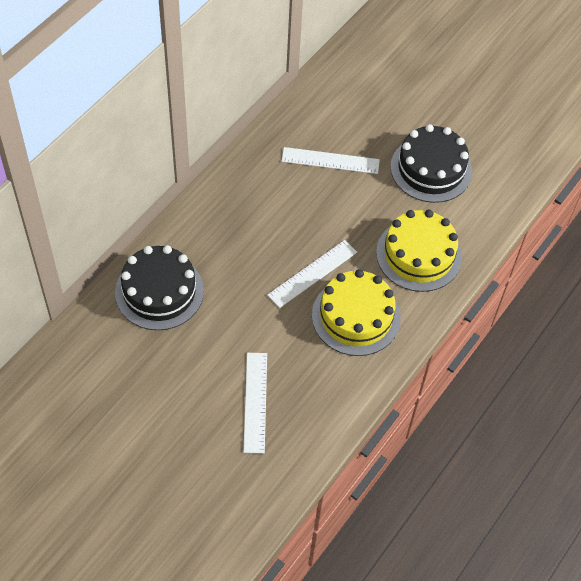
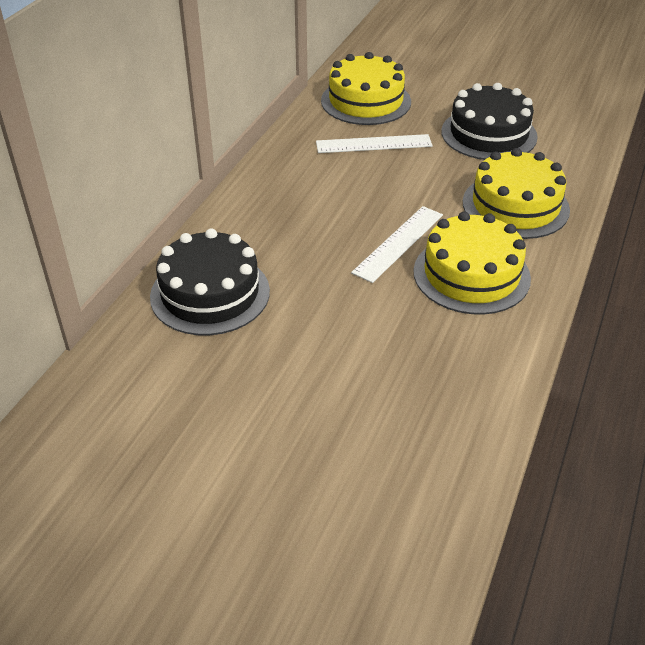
camera: 10 degrees left, 15 degrees down
white ruler [243,353,267,454] -> none
none -> yellow cake [321,52,411,125]

